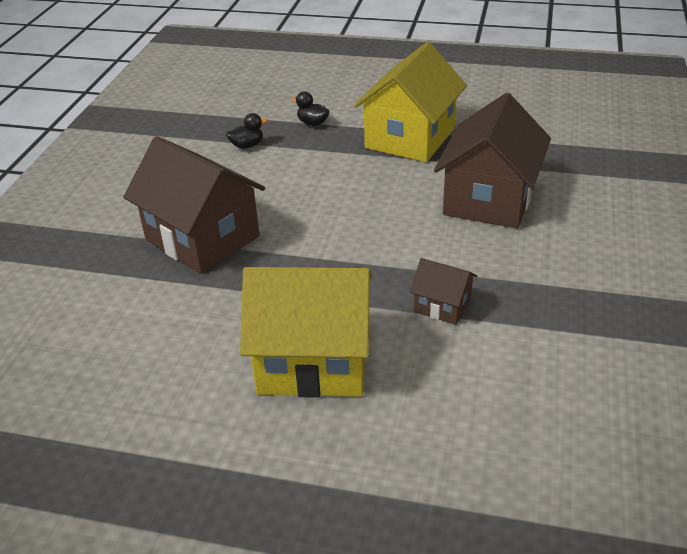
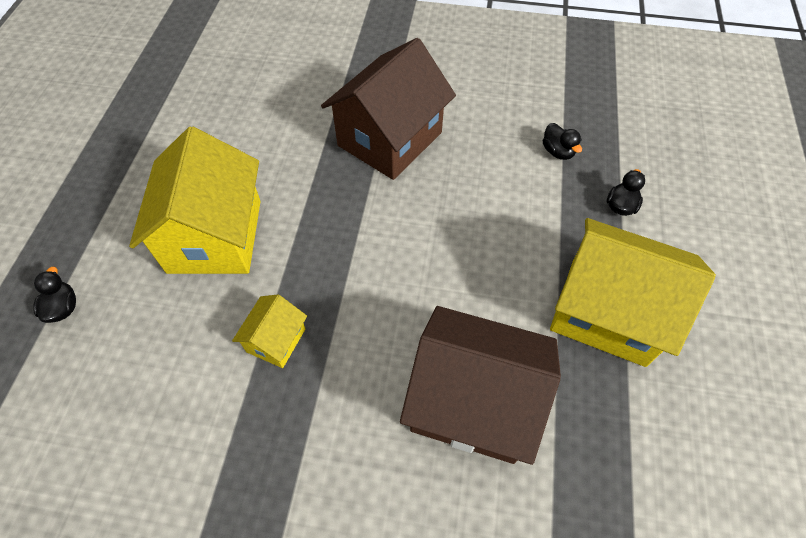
camera: 85 degrees right, 20 degrees up
brown house [410,258,477,325] -> yellow house [232,295,307,368]
none -> black duck [33,267,76,323]

